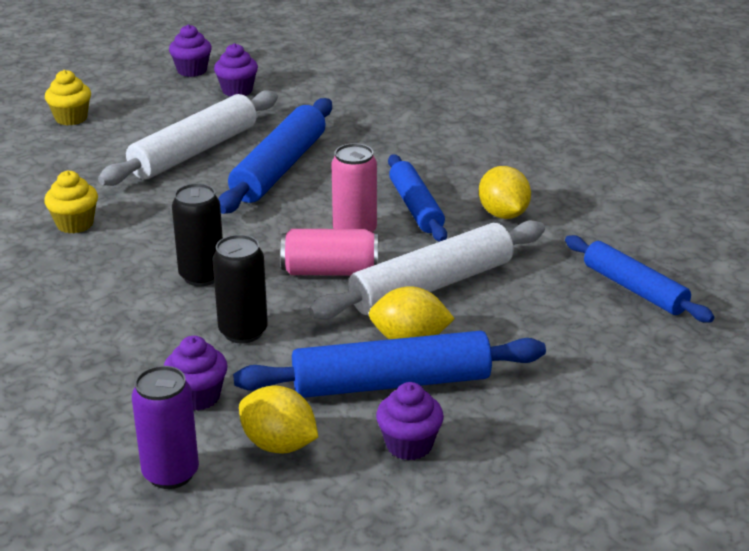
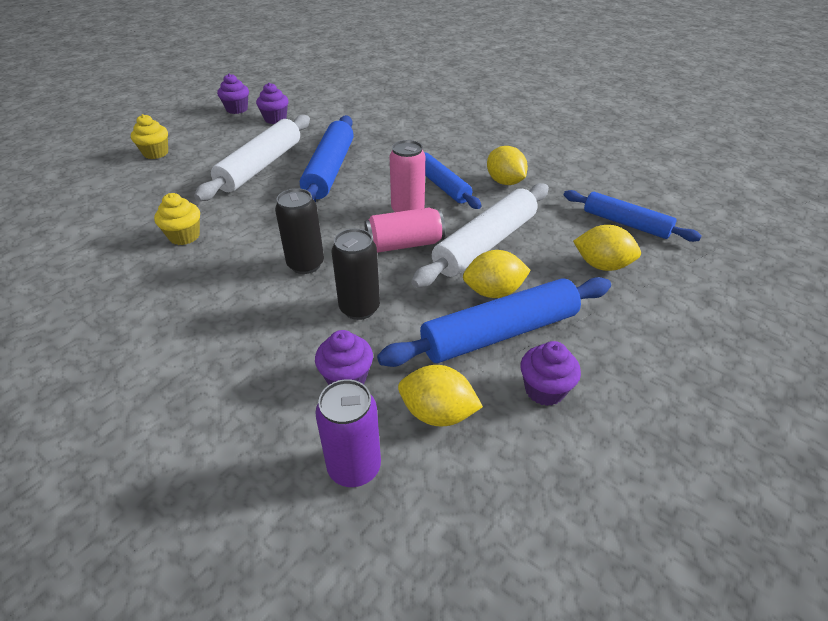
camera: 15 degrees left, 10 degrees up
none -> yellow lemon [573,225,641,271]

